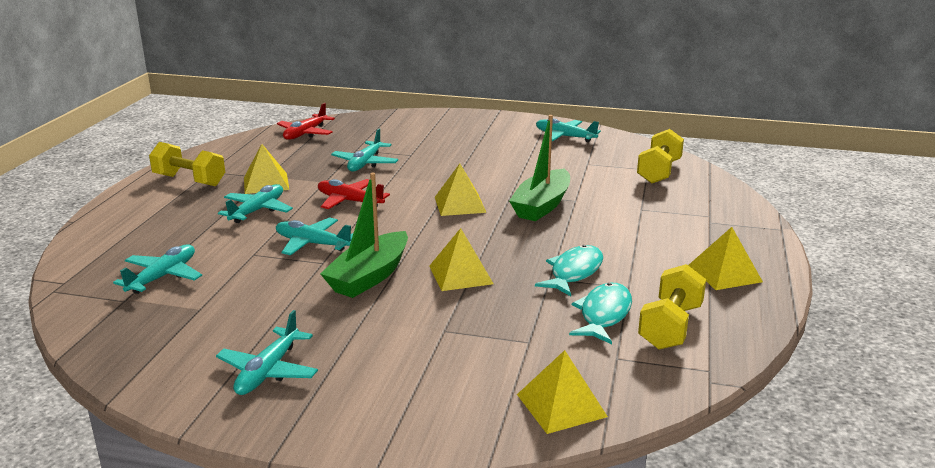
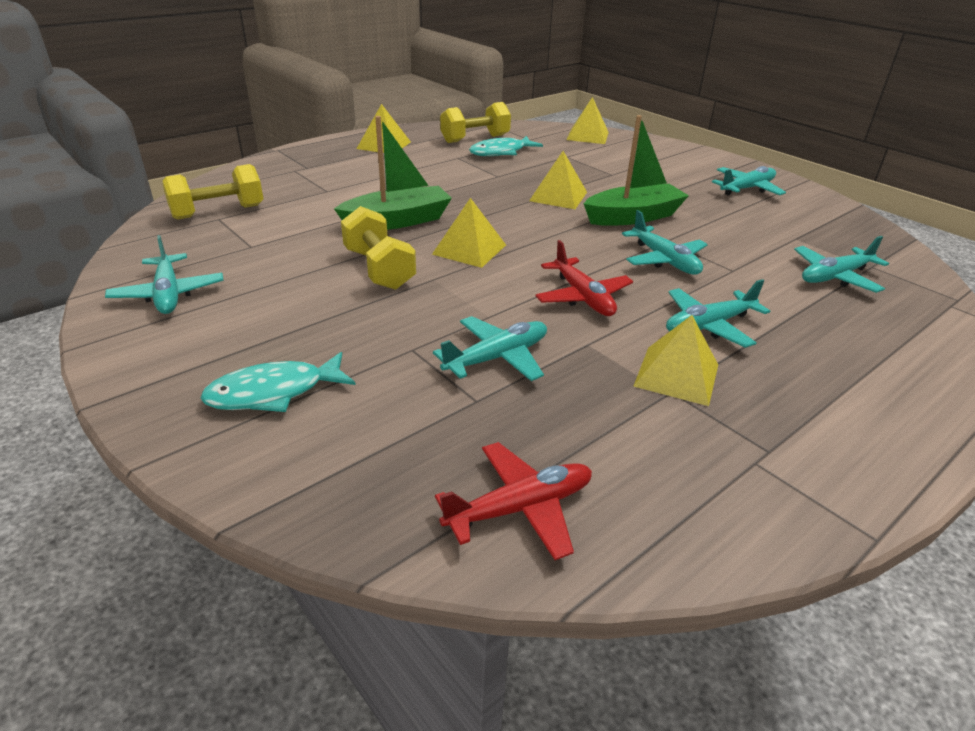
camera: 145 degrees left, 10 degrees up
yellow dumbbell [149,142,225,186] -> yellow dumbbell moved to [341,206,416,290]
turquoise fish [535,245,603,296] -> turquoise fish moved to [200,352,356,412]

